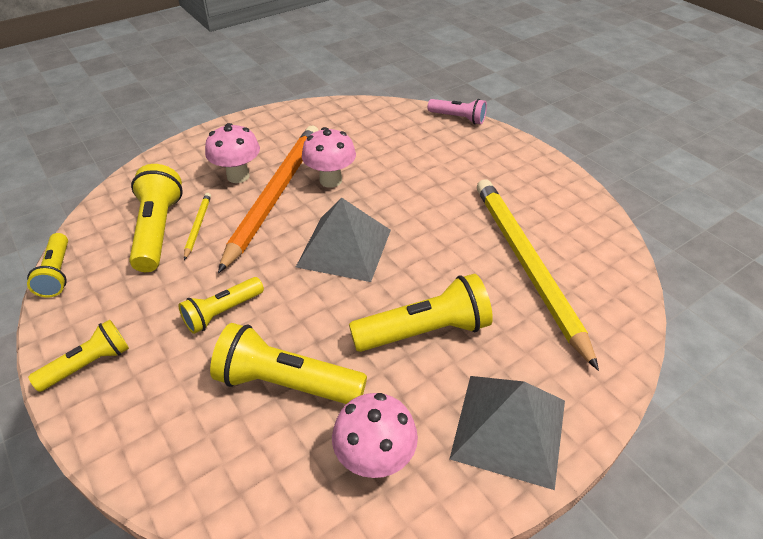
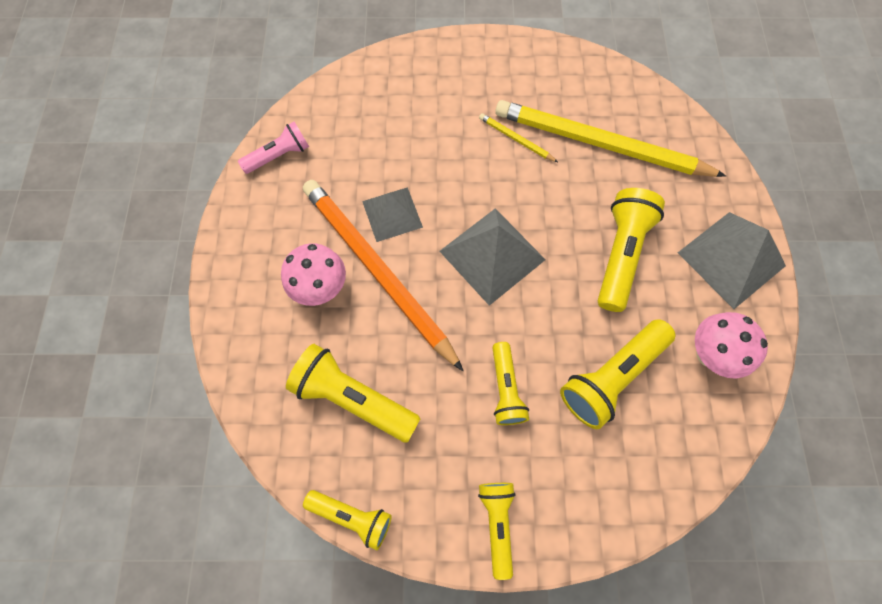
camera: 55 degrees left, 25 degrees up
yellow pencil [184,193,211,260] -> yellow pencil moved to [479,113,558,162]
pink mushroom [302,127,356,188] -> grey pyramid [362,187,423,242]
pink flashlight [428,99,487,124] -> pink flashlight moved to [238,122,309,174]

